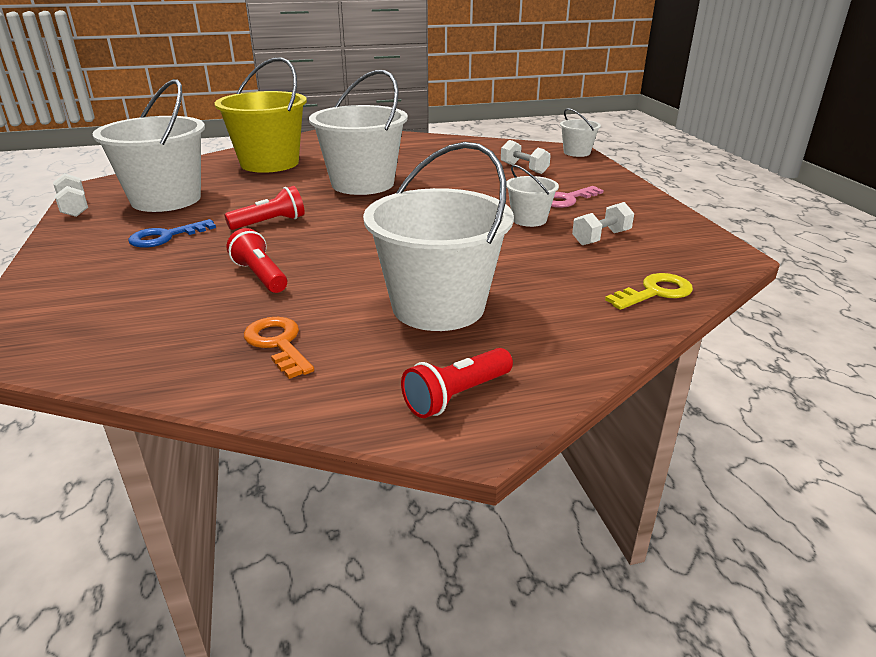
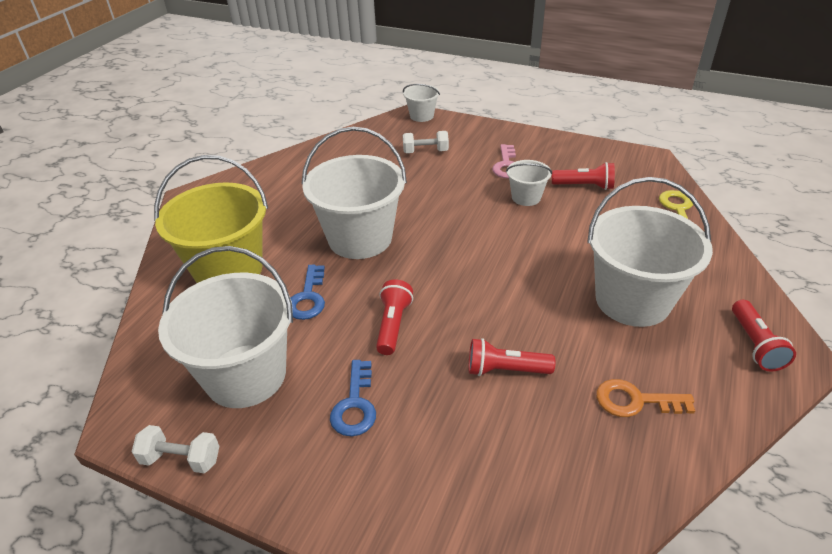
camera: 50 degrees left, 10 degrees up
white dumbbell [572,202,634,245] -> red flashlight [552,162,615,190]
none -> blue key [290,265,325,320]

